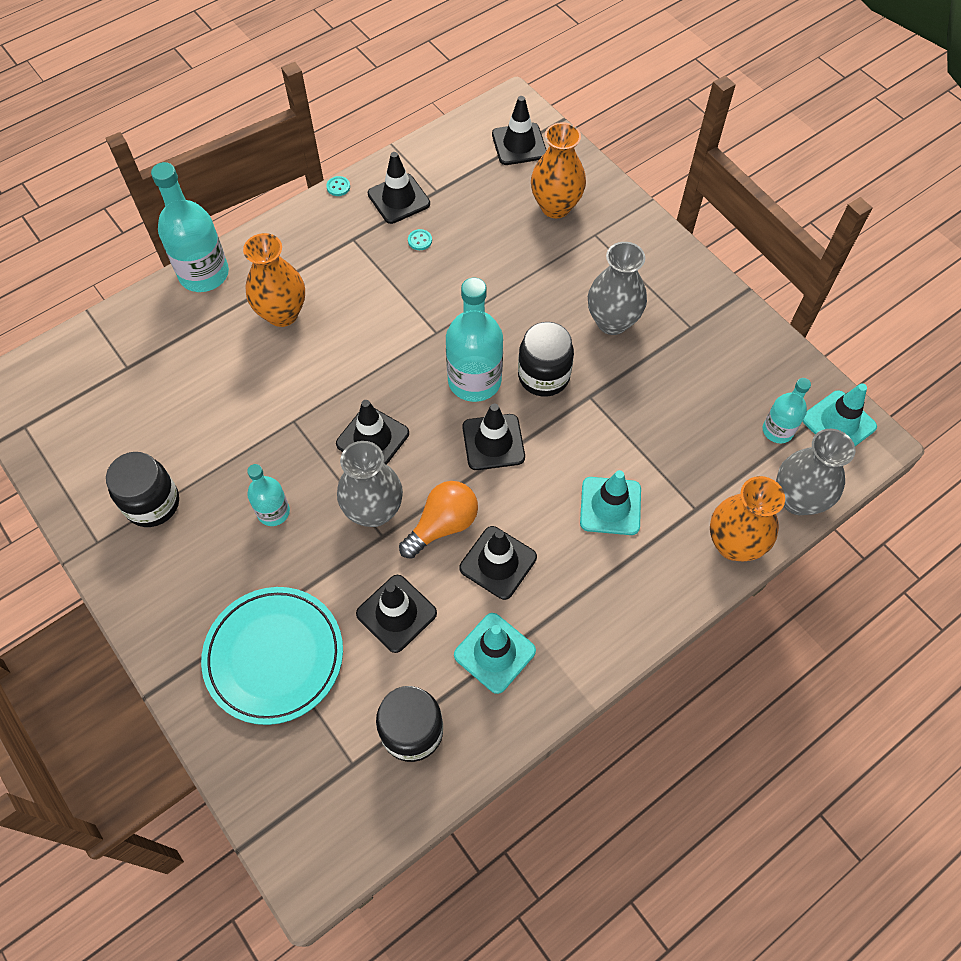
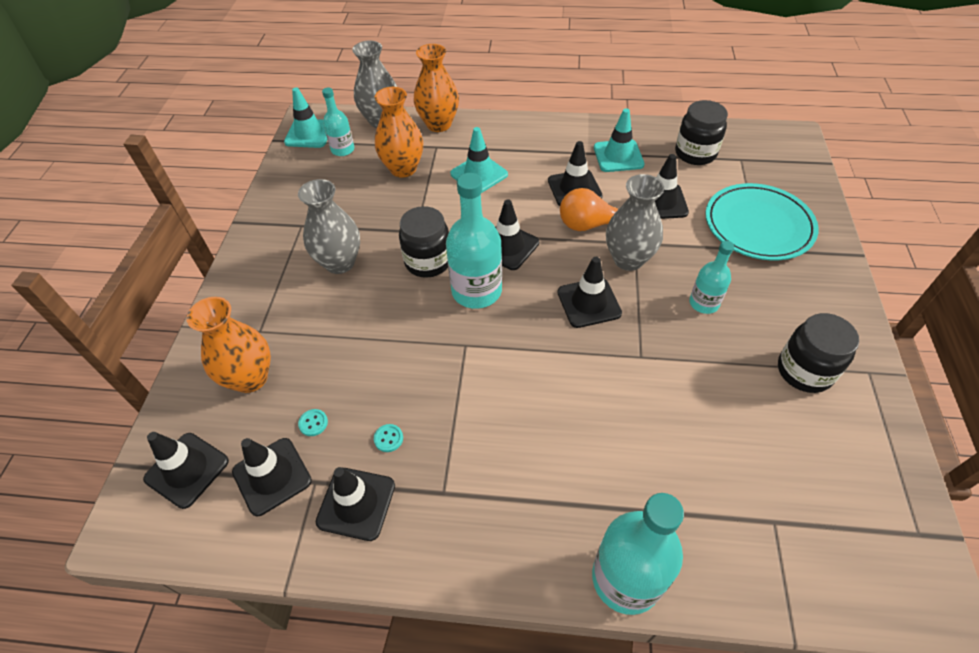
camera: 135 degrees left, 10 degrees down
orange vase [243,233,305,327] -> orange vase moved to [375,87,423,178]
turquoise button [326,176,350,196] -> turquoise button moved to [298,409,328,436]
none -> black traffic cone [232,438,312,516]

